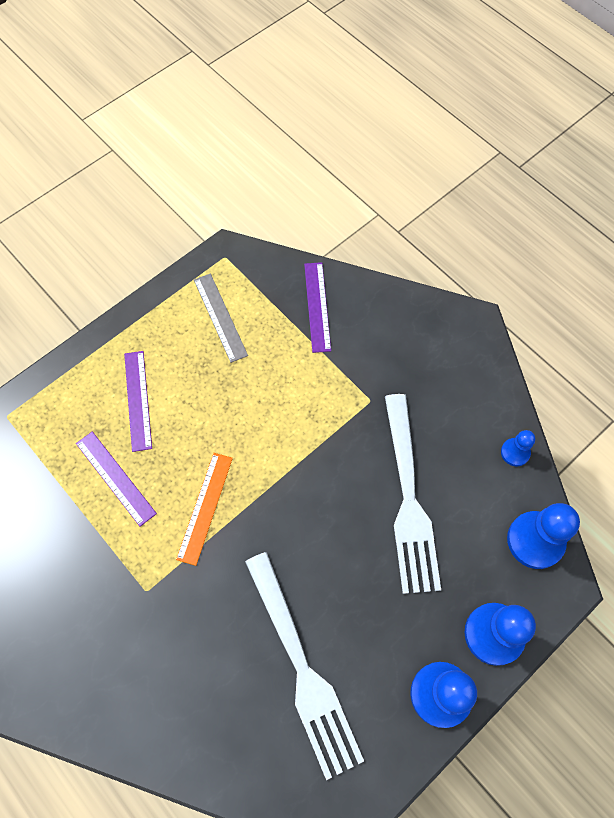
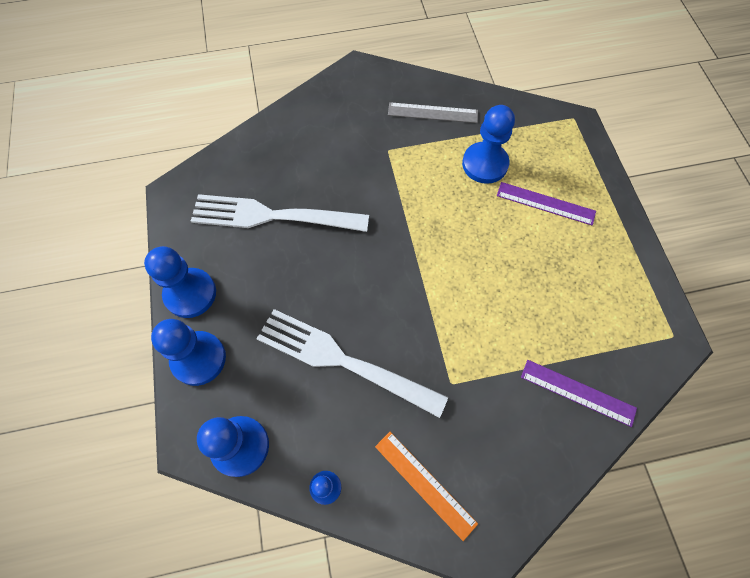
camera: 120 degrees right, 0 degrees up
purple ruler [76,432,157,527] -> blue pawn [462,105,515,184]
orange ruler [176,453,233,566] -> orange ruler moved to [375,432,478,541]
grey ruler [194,274,248,363] -> grey ruler moved to [388,102,478,123]

